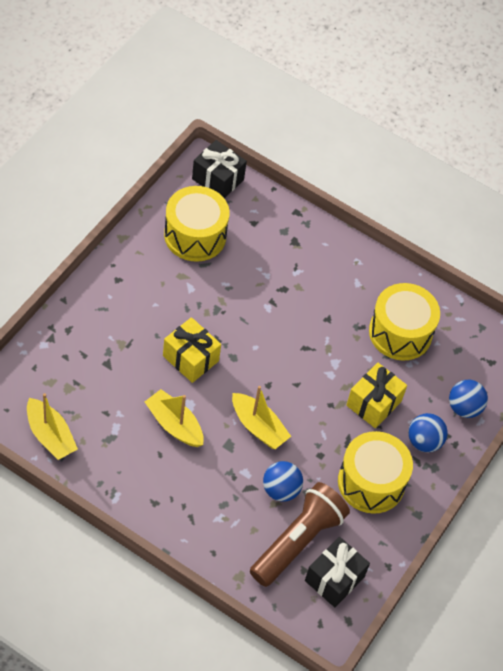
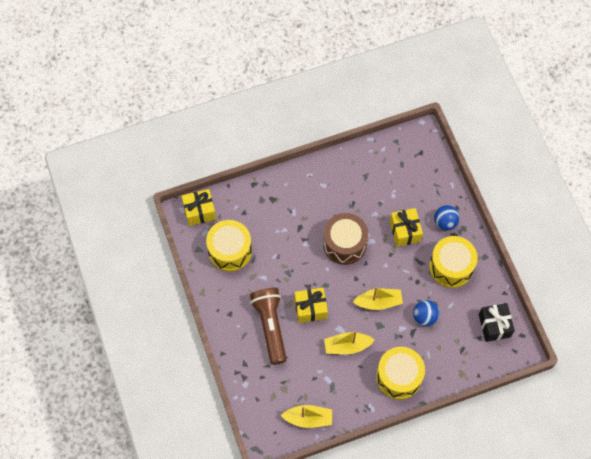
camera: 45 degrees left, 10 degrees up
black gift [192,140,247,198] -> yellow gift [182,189,216,226]
brown flashlight [250,482,350,587] -> brown flashlight moved to [250,288,287,365]
yellow drum [369,283,440,360] -> yellow drum moved to [376,347,425,400]
blue ball [449,380,488,418] -> none
none -> brown drum [323,213,368,265]

